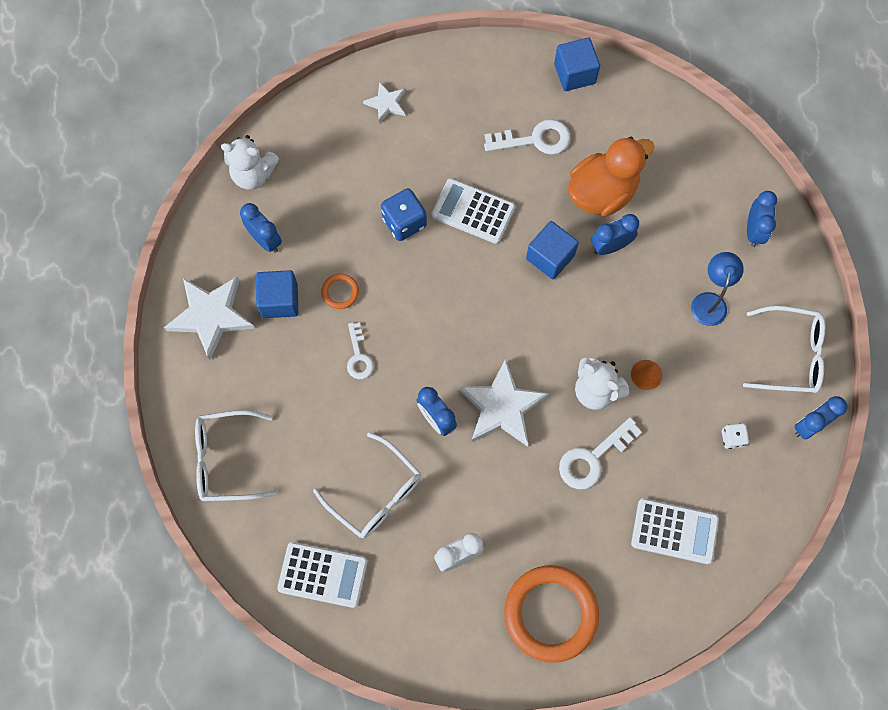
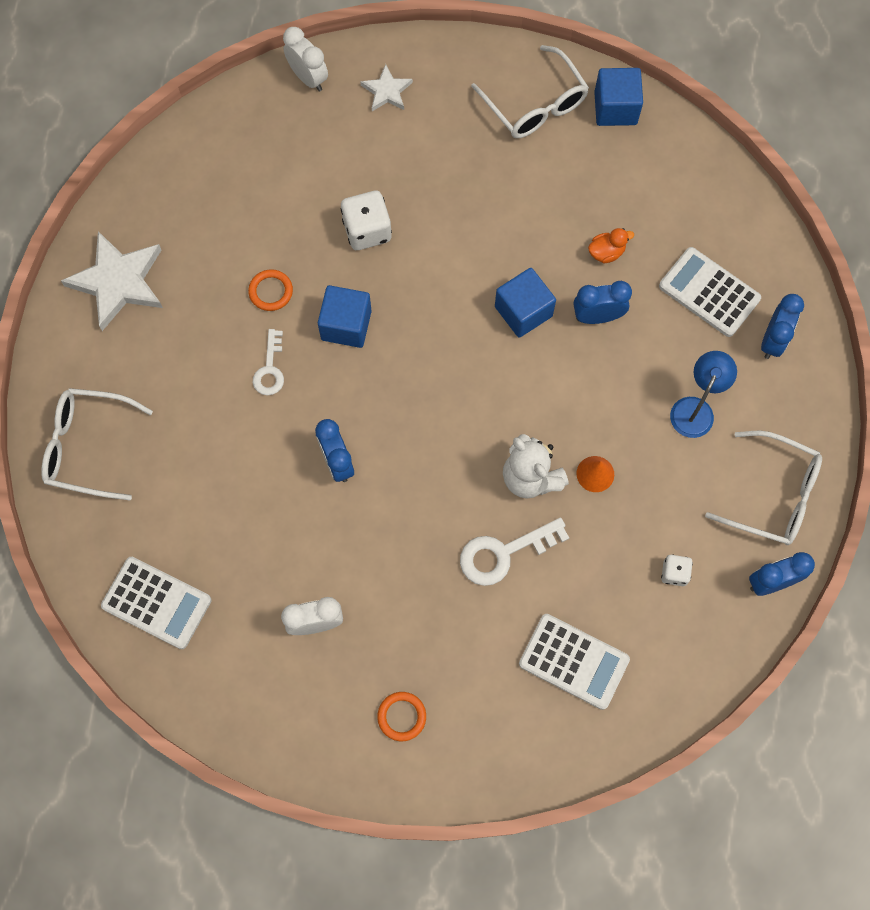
camera: 15 degrees right, 0 degrees up
white teddy bear [221,135,279,190] -> none
blue clock [240,203,282,253] -> none
blue cube [256,270,298,318] -> blue cube moved to [318,285,372,348]
white glasses [313,432,421,538] -> white glasses moved to [471,45,589,138]
blue dice [381,188,427,241] -> white dice [341,191,392,250]
white calculator [431,178,515,244] -> white calculator moved to [659,247,761,337]
white star [458,359,549,447] -> none
white key [484,119,570,155] -> none
orange ring [504,565,599,663] -> orange ring [377,692,426,741], size x0.44
orange duck [568,137,655,217] -> orange duck [588,228,634,263], size x0.41
none -> white clock [283,27,328,91]

